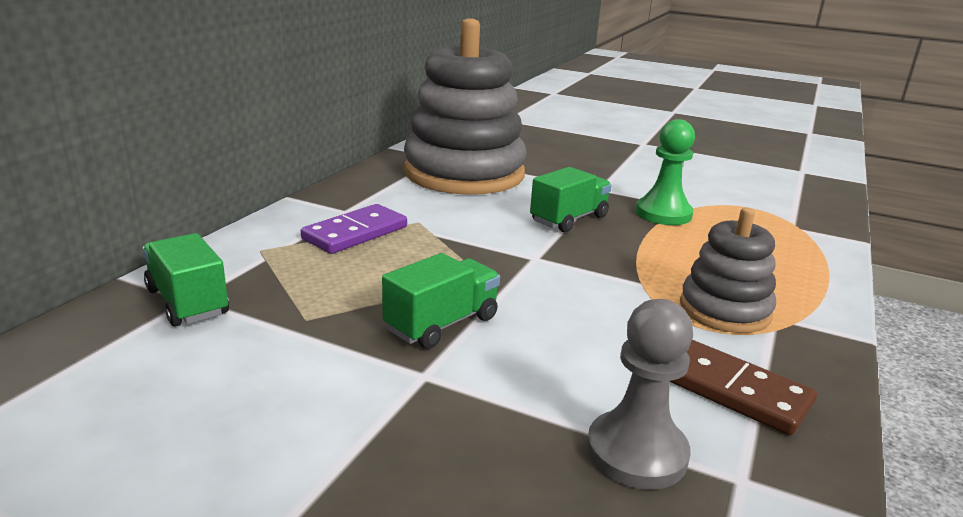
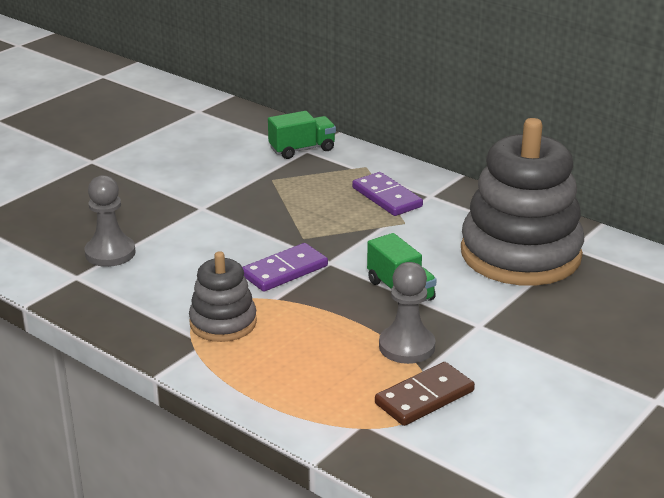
camera: 105 degrees right, 5 degrees up
green truck [382,253,500,349] -> none
green pawn [636,119,695,225] -> grey pawn [379,262,435,364]
brown domino [670,340,817,435] -> brown domino moved to [375,362,475,426]
none -> purple domino [242,243,328,292]

